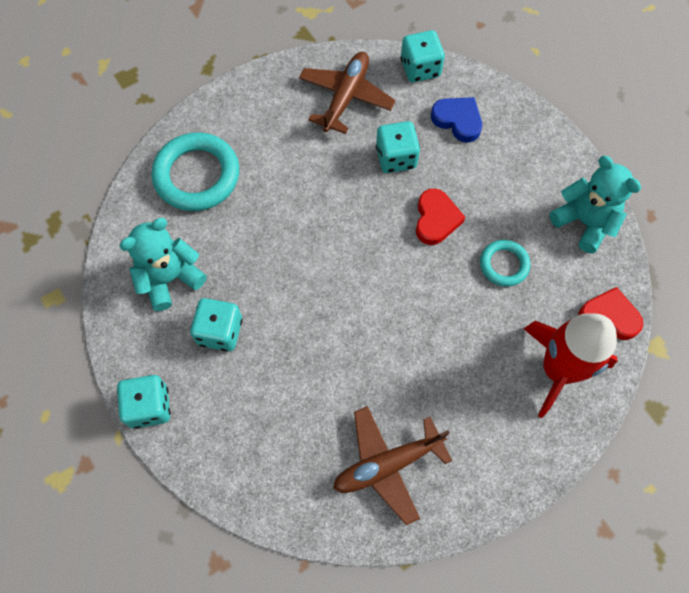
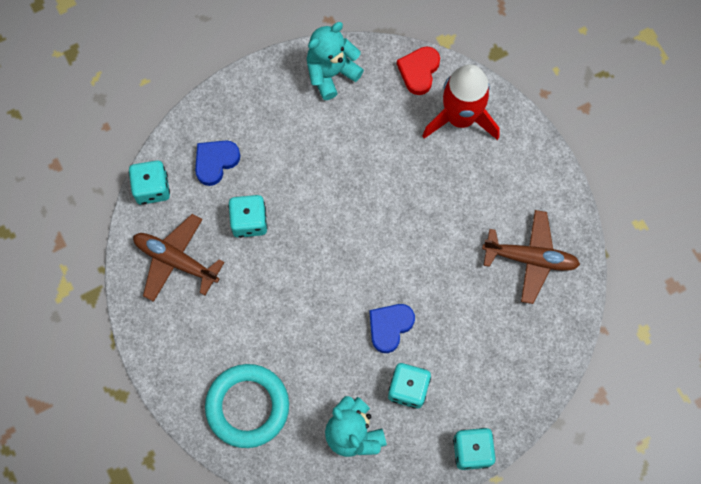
camera: 85 degrees left, 5 degrees up
brown plane [333,406,452,525] -> brown plane turned 60 degrees counterclockwise [482,210,580,304]
red heart [416,189,465,245] -> none
turquoise ring [480,240,531,287] -> none
none -> blue heart [369,304,415,353]

